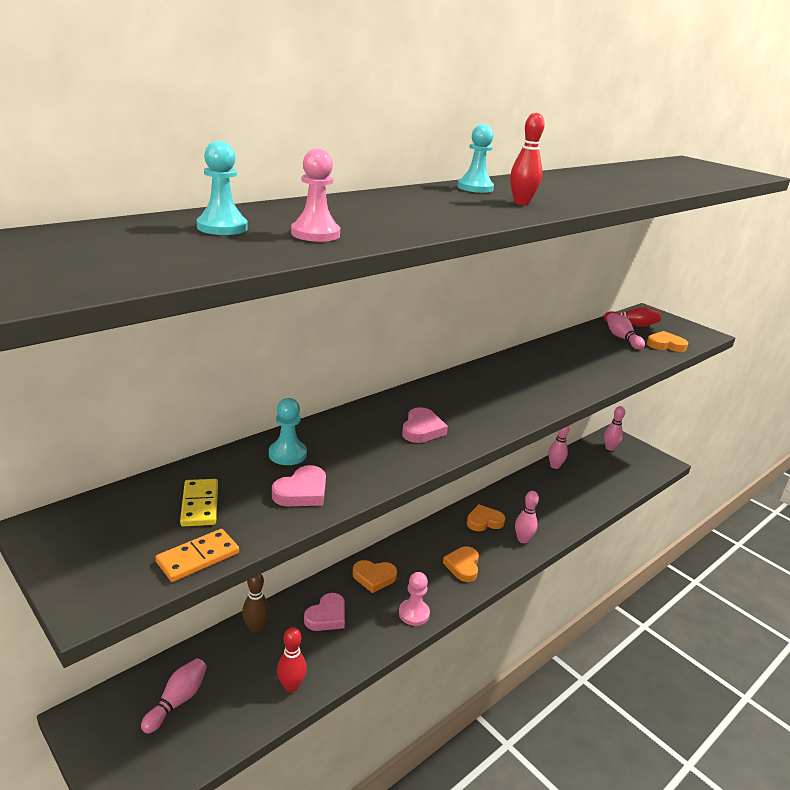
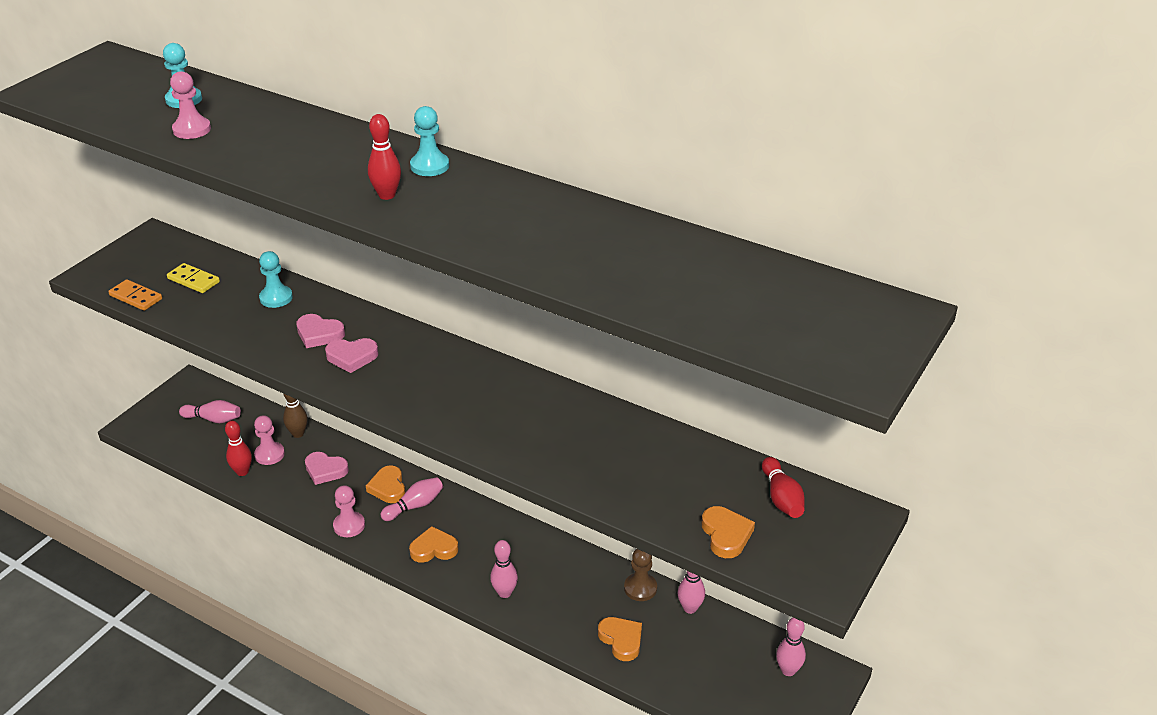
camera: 75 degrees right, 10 degrees up
yellow domino [180,479,218,526] -> yellow domino turned 60 degrees clockwise [167,263,220,293]
pink heart [272,465,326,506] -> pink heart moved to [296,314,345,348]
orange heart [467,504,505,531] -> orange heart moved to [598,617,642,661]
pink bowling pin [607,313,645,350] -> pink bowling pin moved to [380,477,443,521]
none -> pink pawn [254,415,285,465]
none -> brown pawn [624,549,657,601]

